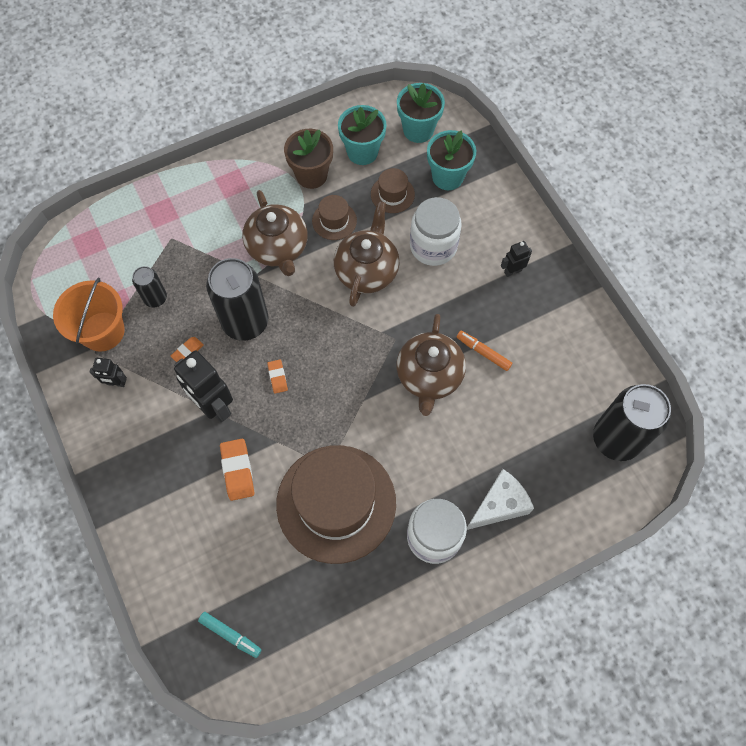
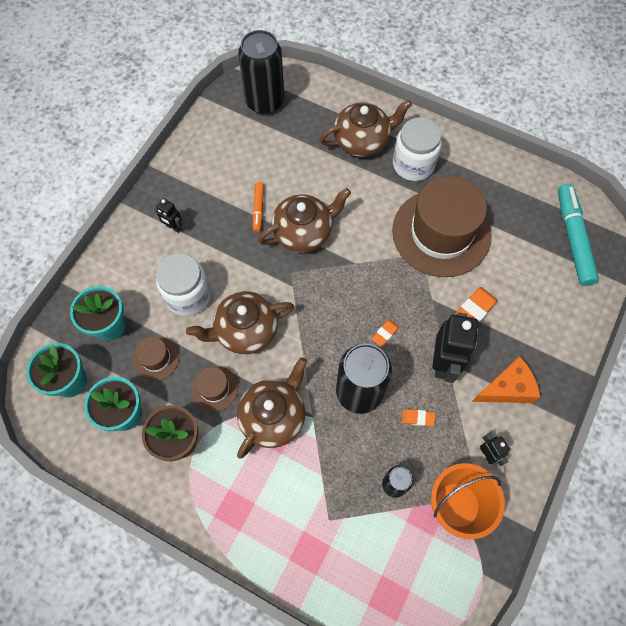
camera: 125 degrees left, 0 degrees up
turquoise marker [198,612,262,658] -> turquoise marker [558,184,599,286], size x1.96
white cheese [467,469,534,530] -> brown teapot [319,100,412,157]
none -> orange cheese [472,356,540,403]

